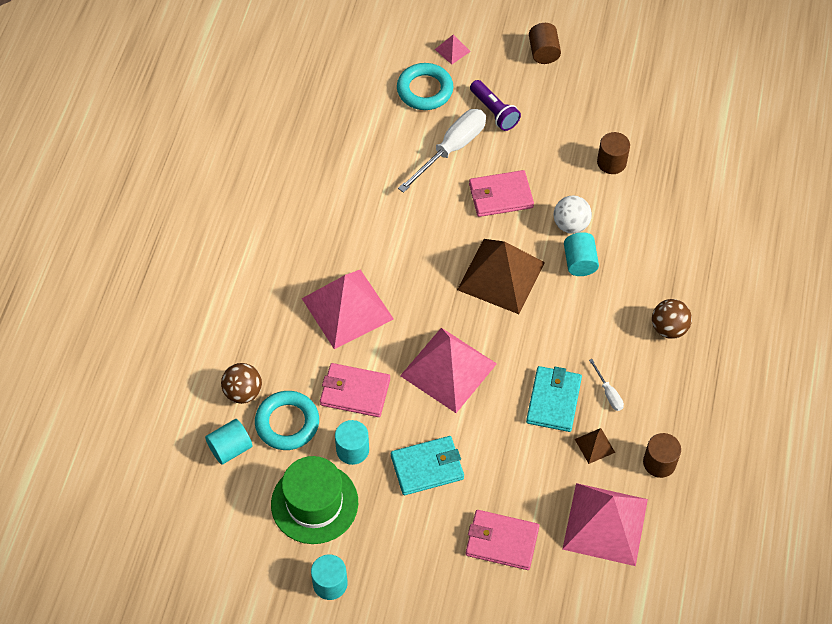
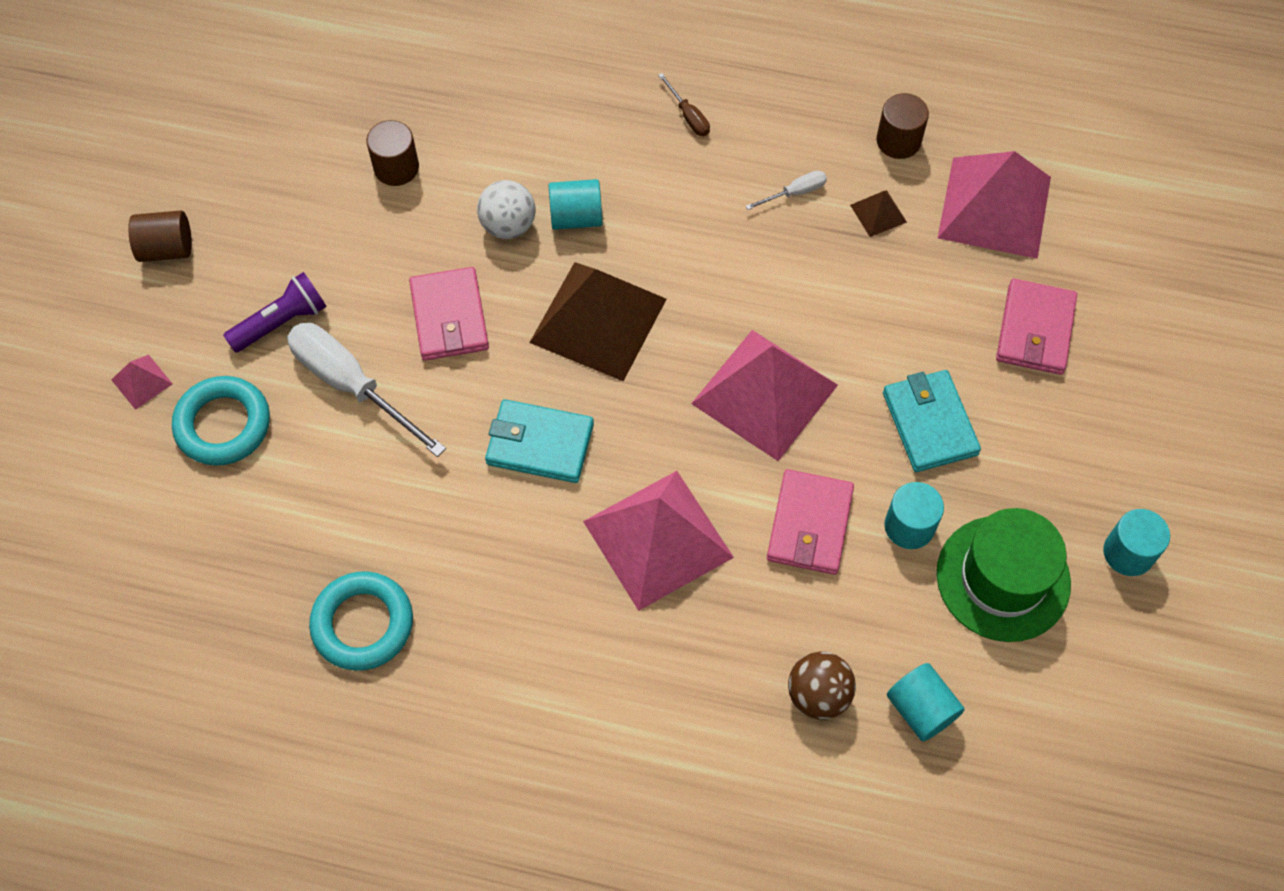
camera: 90 degrees left, 5 degrees up
turquoise ring [255,391,319,450] -> turquoise ring moved to [309,571,413,671]
turquoise wallet [526,366,582,432] -> turquoise wallet moved to [485,399,594,483]
brown ball [652,299,692,339] -> brown screwdriver [658,73,710,136]

